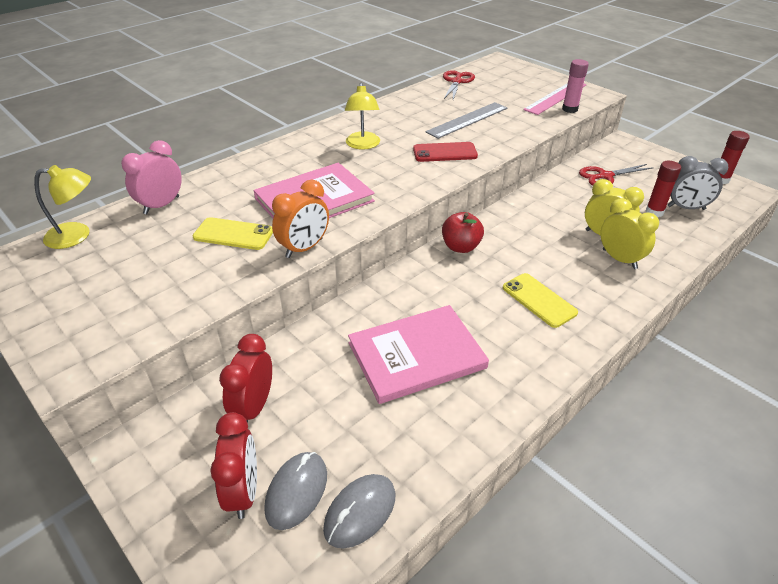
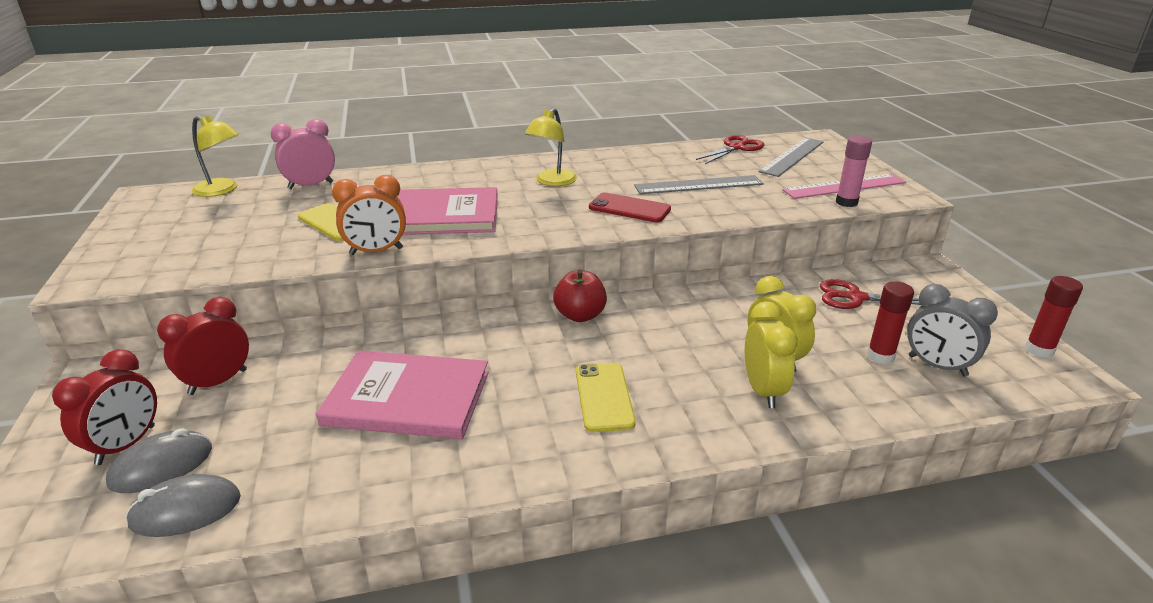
camera: 30 degrees right, 10 degrees down
none -> grey ruler [758,137,824,177]

